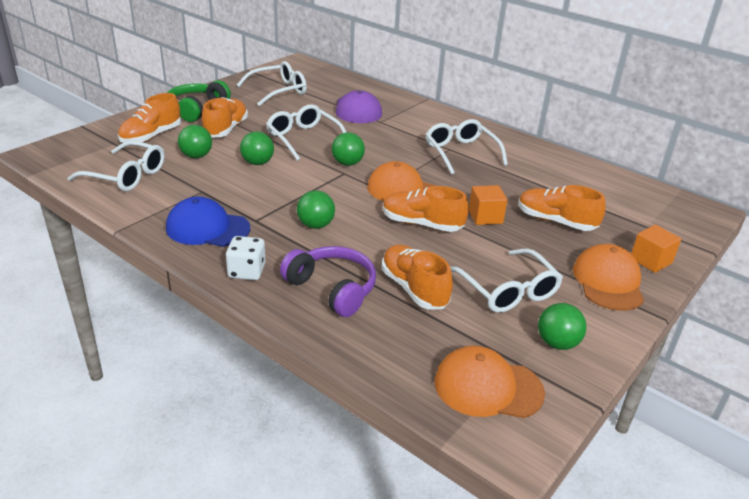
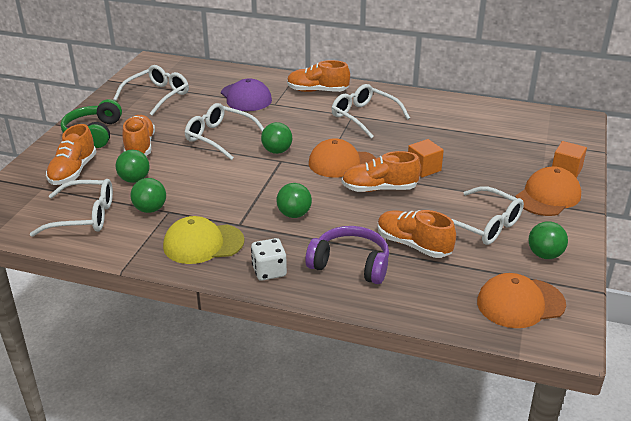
camera: 20 degrees left, 0 degrees up
blue cap [166,196,250,247] -> yellow cap [163,216,244,264]
green ball [240,131,274,165] -> green ball moved to [131,178,166,213]
orange shoe [519,185,606,231] -> orange shoe moved to [287,60,350,92]
orange cap [573,244,644,311] -> orange cap turned 60 degrees clockwise [516,166,581,216]

